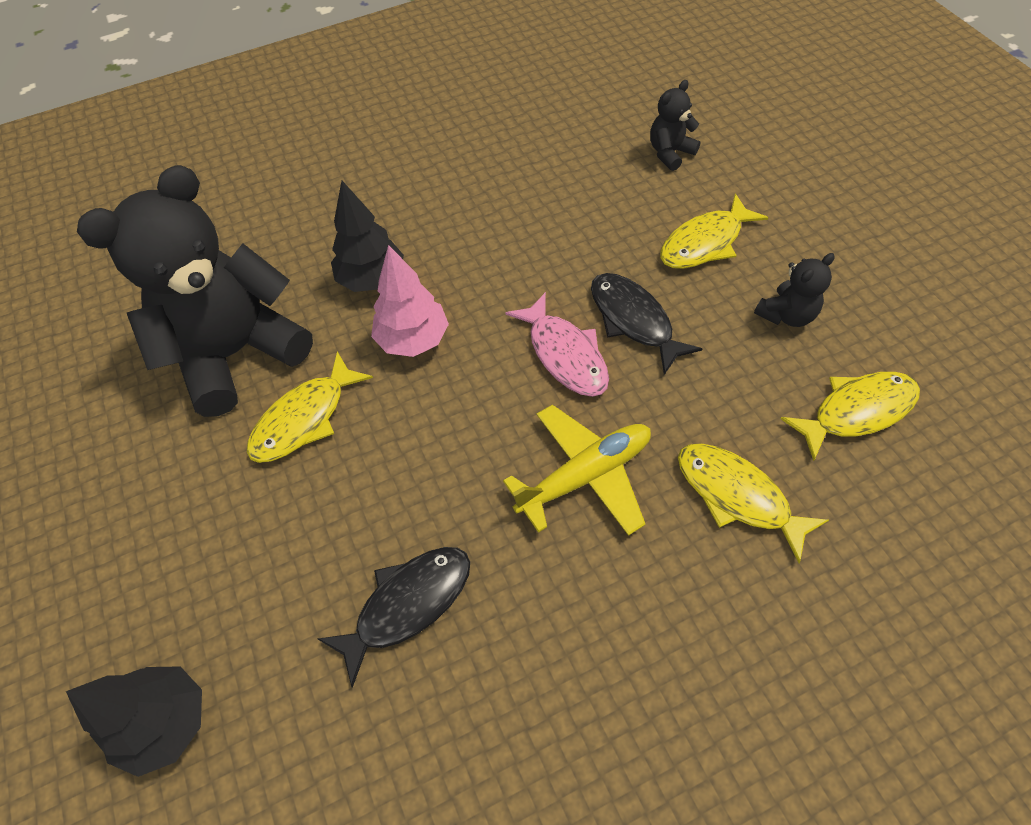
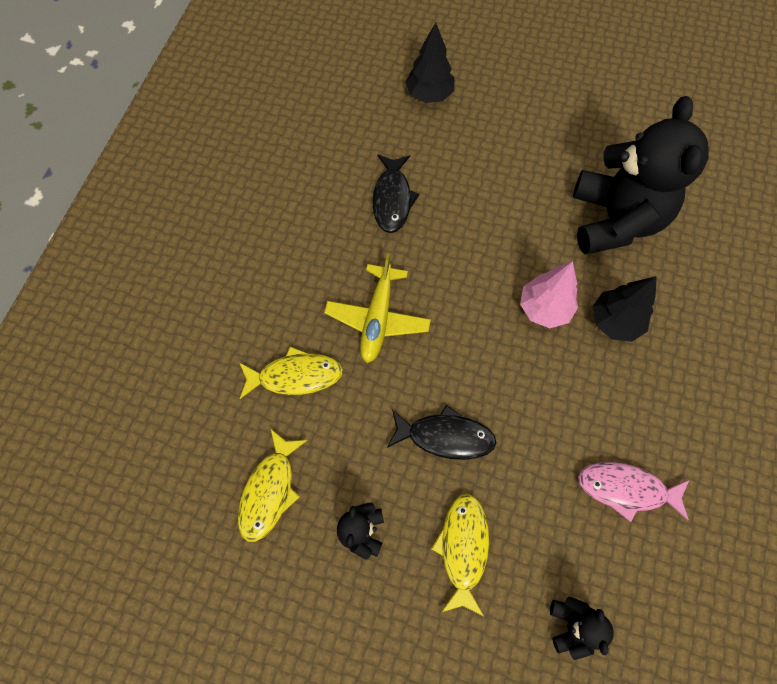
camera: 130 degrees right, 10 degrees up
yellow fish [246,352,373,463] -> none
pink fish [505,292,609,397] -> pink fish moved to [578,462,690,522]

